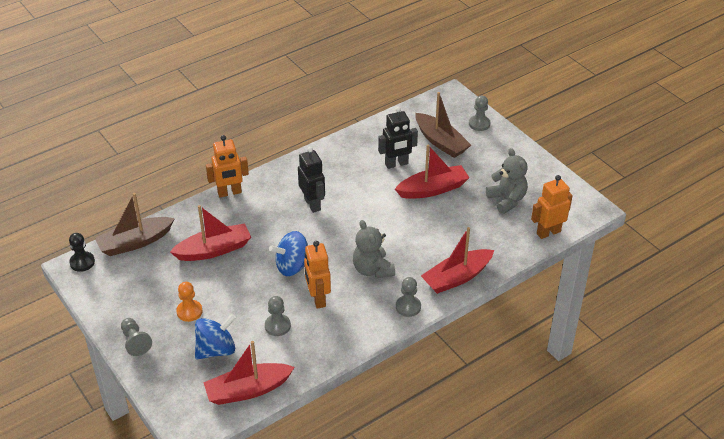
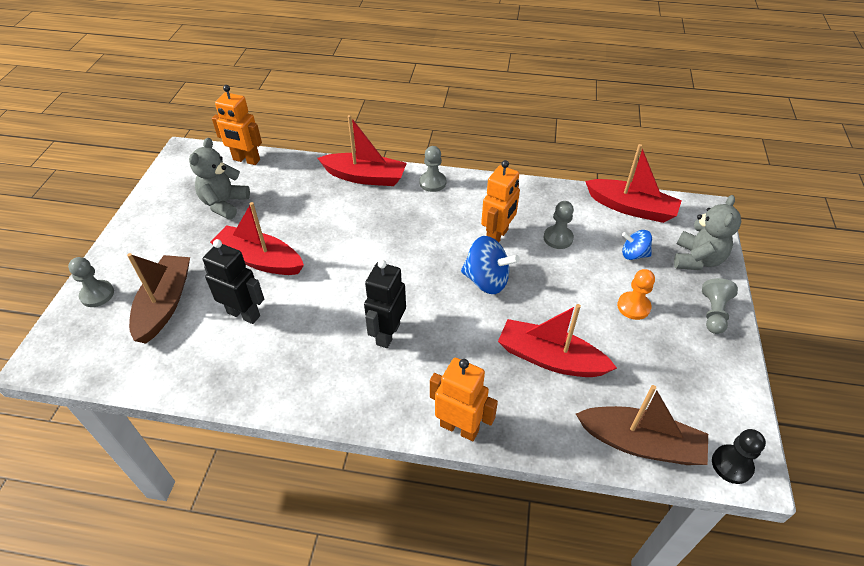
camera: 135 degrees left, 5 degrees up
blue spinning top [195,314,236,359] -> blue spinning top [622,230,652,260], size x0.62
grey teddy bear [353,220,395,278] -> grey teddy bear moved to [674,195,742,270]

